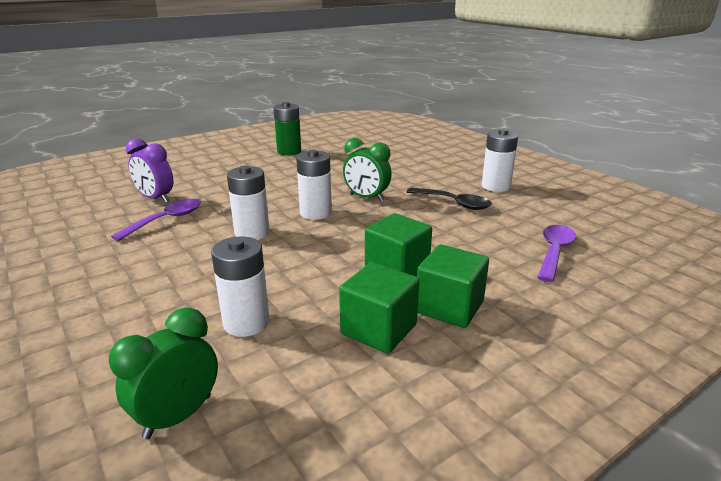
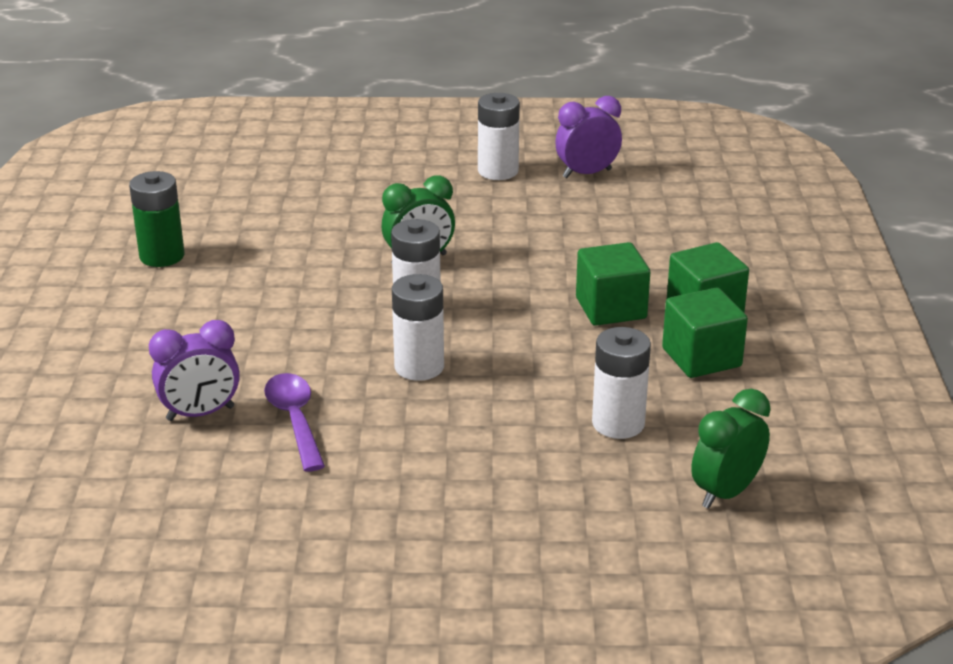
camera: 55 degrees left, 5 degrees up
green clock [109,307,218,439] -> green clock turned 60 degrees clockwise [691,389,771,509]
black spoon [407,188,492,210] -> none
purple spoon [537,225,576,282] -> none
none -> purple clock [555,96,622,178]

